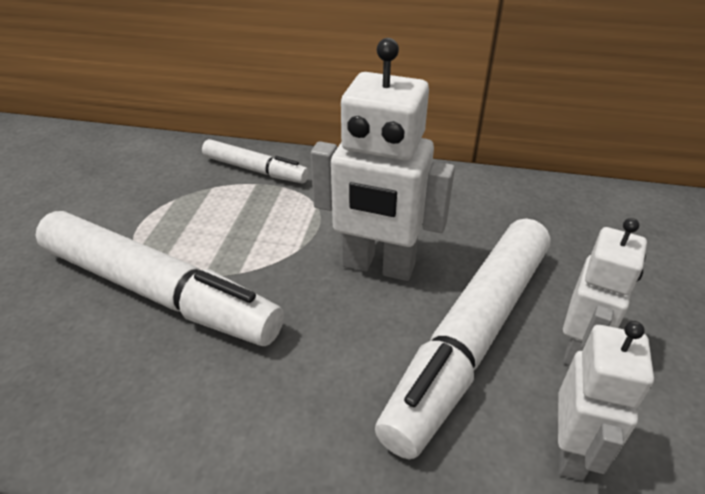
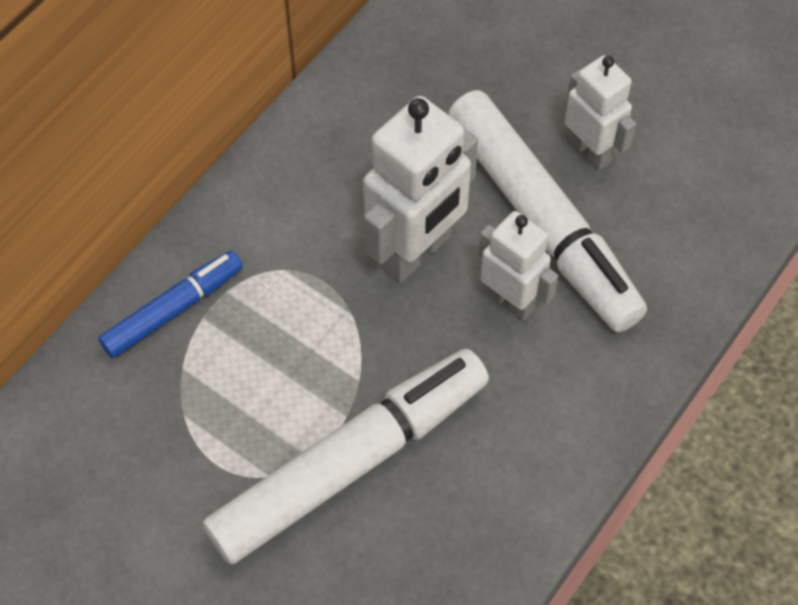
camera: 65 degrees left, 20 degrees up
white marker [202,139,309,183] -> blue marker [98,251,243,358]
white robot [558,321,654,481] -> white robot moved to [478,211,558,321]

